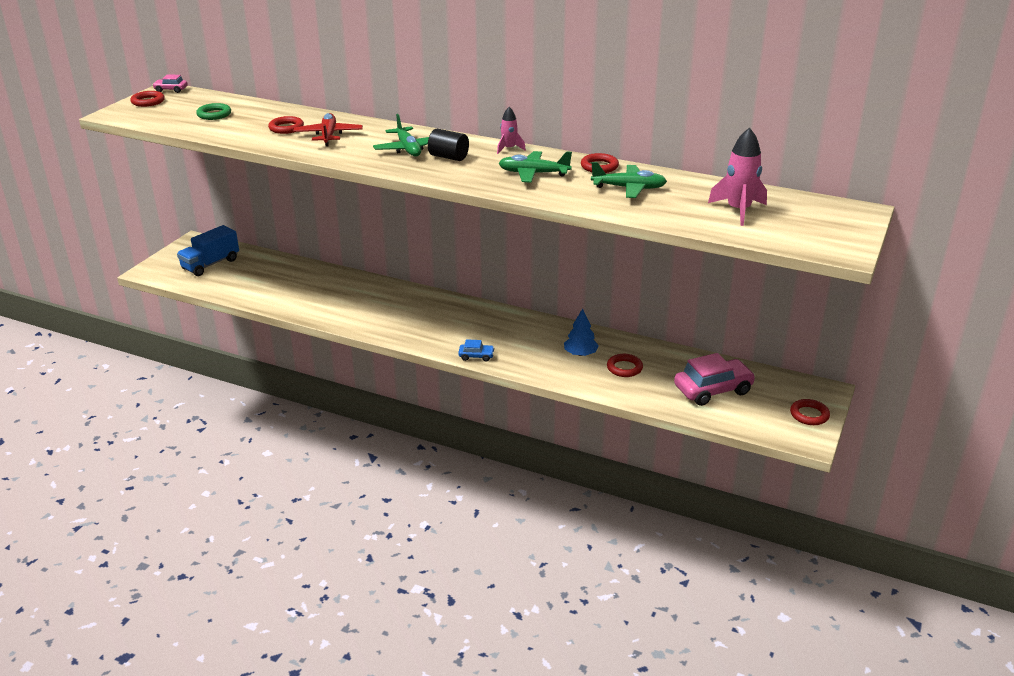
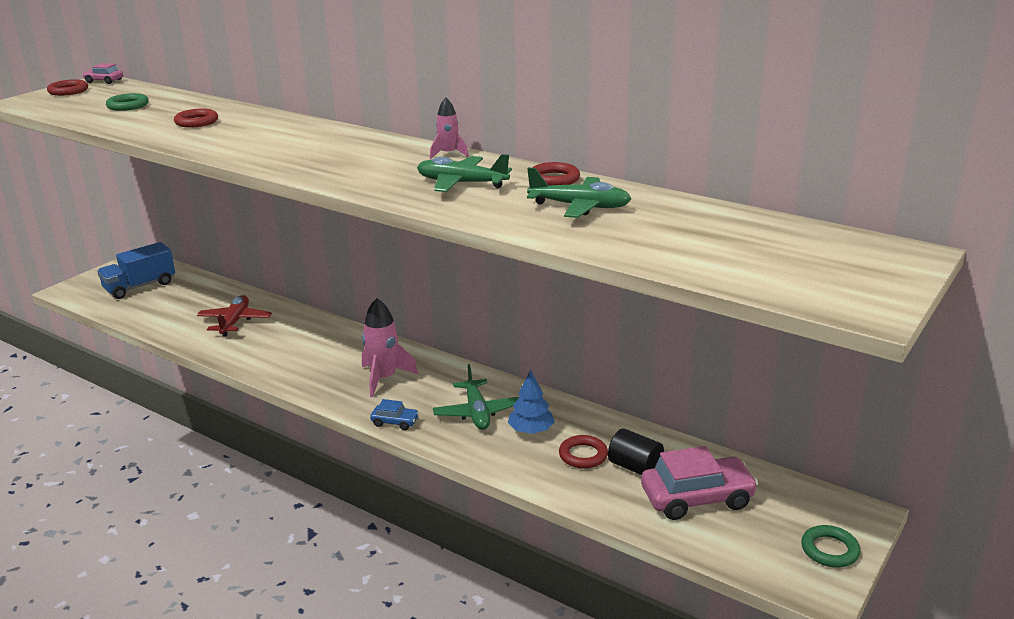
camera: 10 degrees right, 5 degrees down
red plane [293,113,363,146] -> red plane moved to [197,295,272,337]
green plane [373,114,429,157] -> green plane moved to [433,364,519,430]
black cylinder [428,129,469,161] -> black cylinder moved to [608,428,664,475]
pink rocket [708,127,767,226] -> pink rocket moved to [362,298,418,397]
red ring [790,399,830,425] -> green ring [801,525,861,567]

